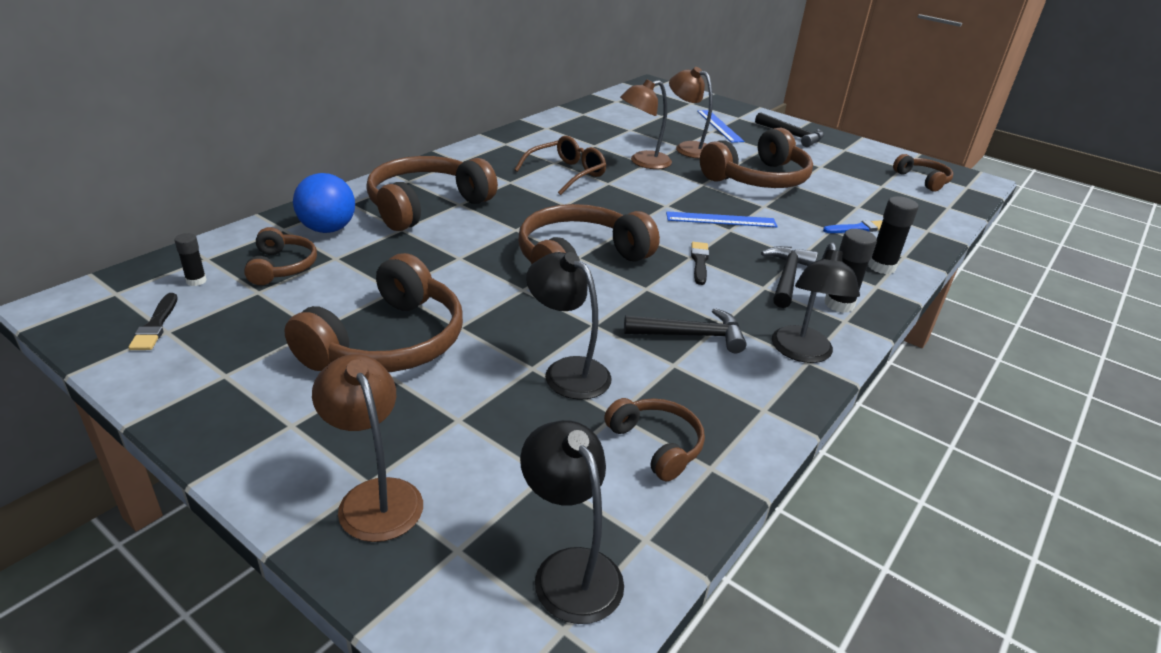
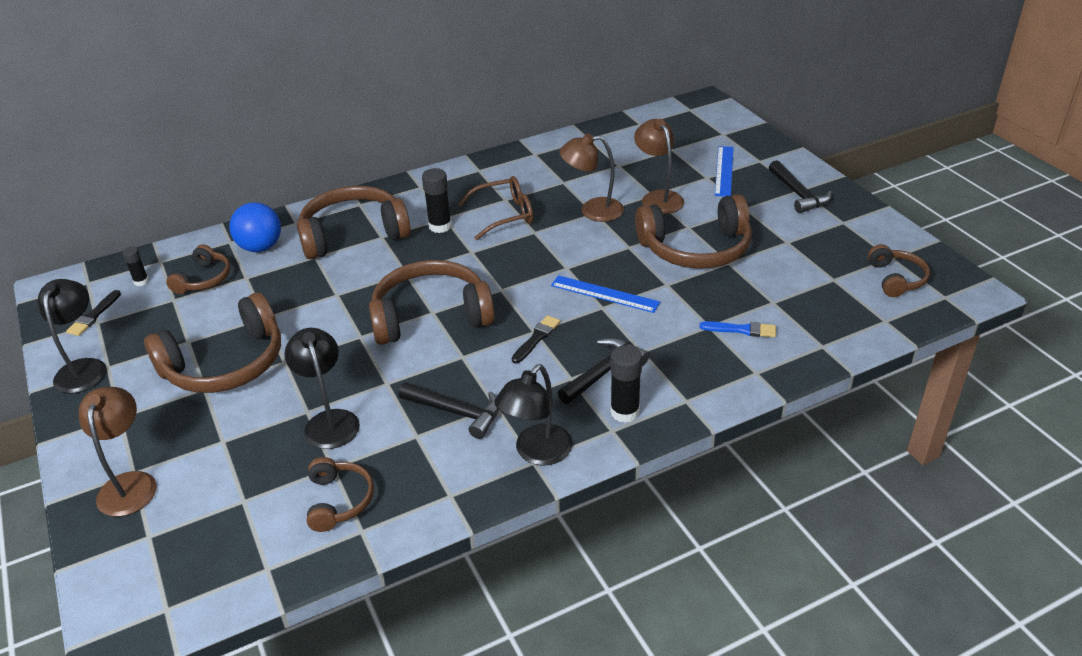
camera: 30 degrees right, 5 degrees up
black lamp [520,420,624,624] -> black lamp moved to [38,279,107,393]
black glue stick [868,196,919,274] -> black glue stick moved to [422,168,452,233]

